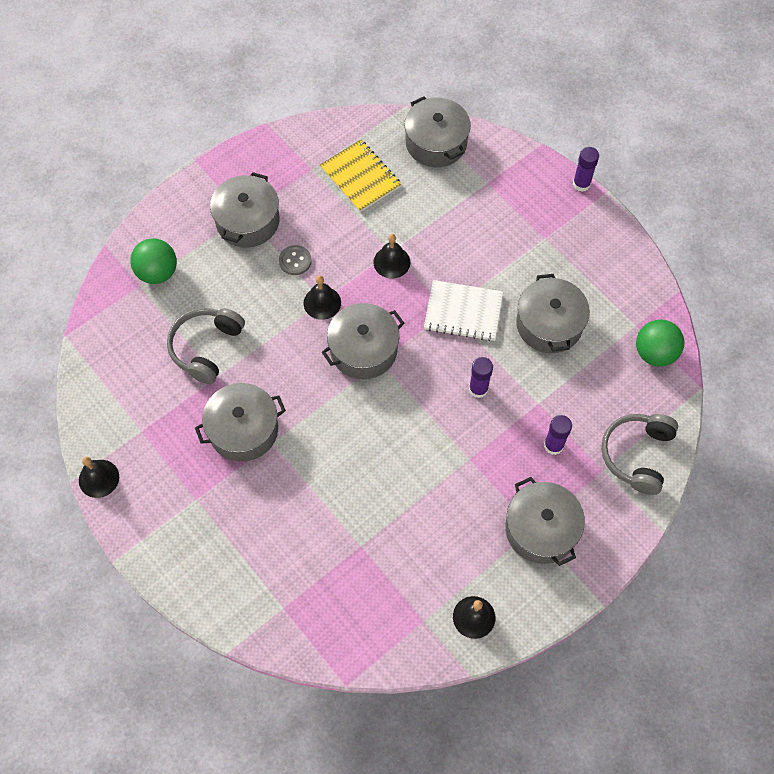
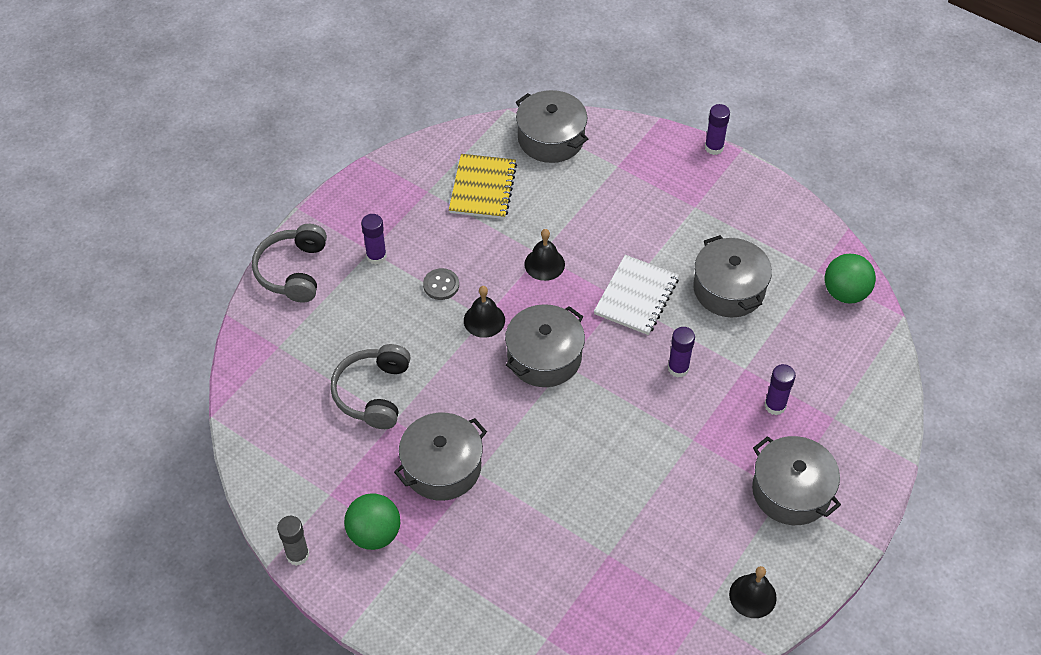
camera: 15 degrees left, 10 degrees down
black bell [79,457,119,498] -> grey glue stick [277,516,309,566]
green ball [131,238,177,284] -> green ball moved to [344,493,400,550]
grey pot [210,172,280,247] -> purple glue stick [361,214,387,265]
yellow notebook [320,140,401,212] -> yellow notebook turned 60 degrees clockwise [449,154,517,219]
white notebook [424,280,504,341] -> white notebook turned 60 degrees counterclockwise [594,255,679,335]
grey headphones [601,414,678,495] -> grey headphones moved to [252,224,327,303]

